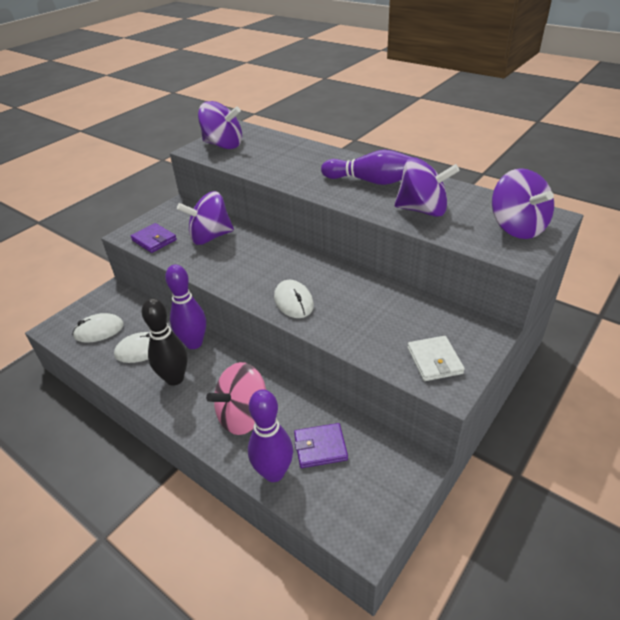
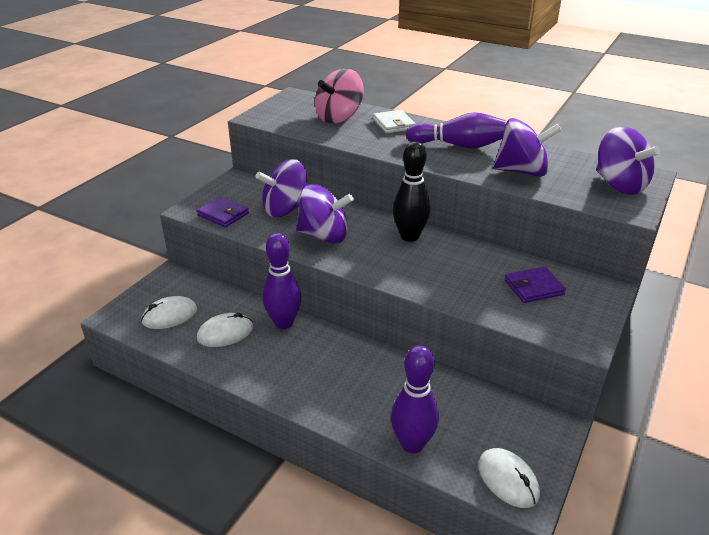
camera: 10 degrees left, 5 degrees down
black bowling pin [141,298,188,386] -> black bowling pin moved to [393,141,430,242]
purple spinning top [198,101,242,149] -> purple spinning top moved to [296,184,354,244]
pink spinning top [206,362,266,435] -> pink spinning top moved to [315,69,364,124]
white mouse [274,280,314,318] -> white mouse moved to [478,448,540,508]
purple wallet [294,423,348,468] -> purple wallet moved to [505,267,566,303]
white wallet [407,336,465,381] -> white wallet moved to [373,110,416,133]

